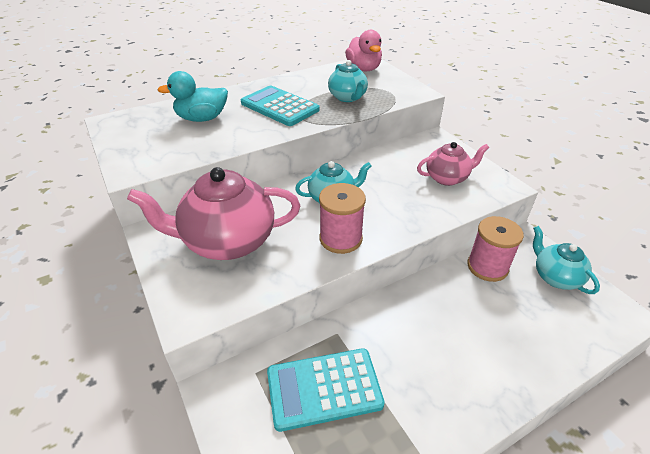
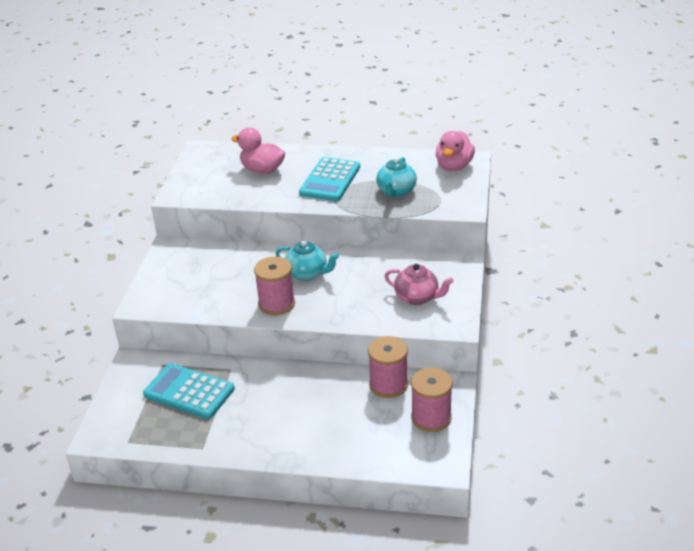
camera: 40 degrees right, 5 degrees down
pink teapot [127,167,300,260] -> none
turquoise duck [158,71,228,122] -> pink duck [232,128,285,174]
turquoise calculator [241,86,320,126] -> turquoise calculator turned 150 degrees counterclockwise [299,157,360,201]
turquoise teapot [533,226,600,294] -> pink spool [411,368,453,432]

